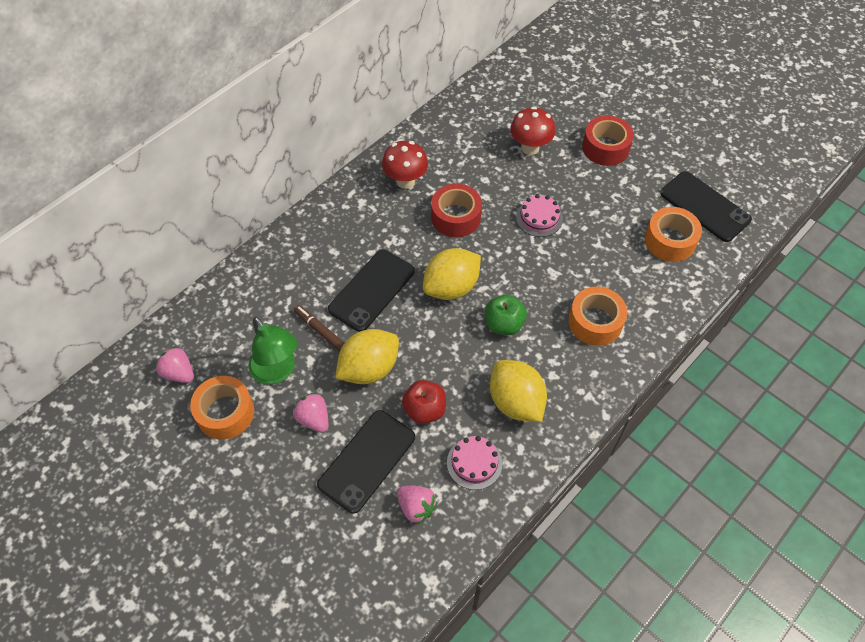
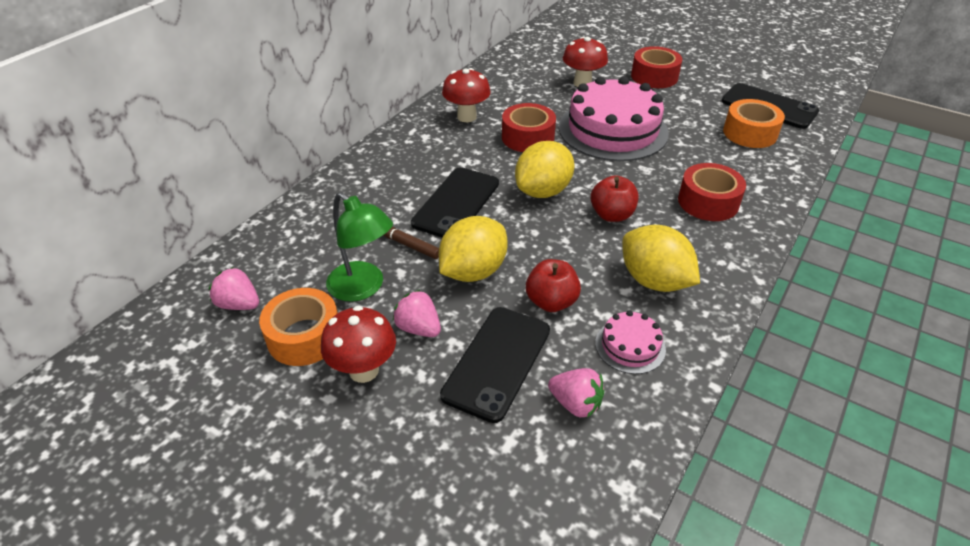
camera: 10 degrees left, 15 degrees down
green apple [485,295,527,335] -> red apple [591,175,639,222]
pink cake [516,194,563,237] -> pink cake [559,76,669,161], size x2.23
orange tape [569,287,627,346] -> red tape [678,163,746,221]
none -> red mushroom [321,306,396,383]

